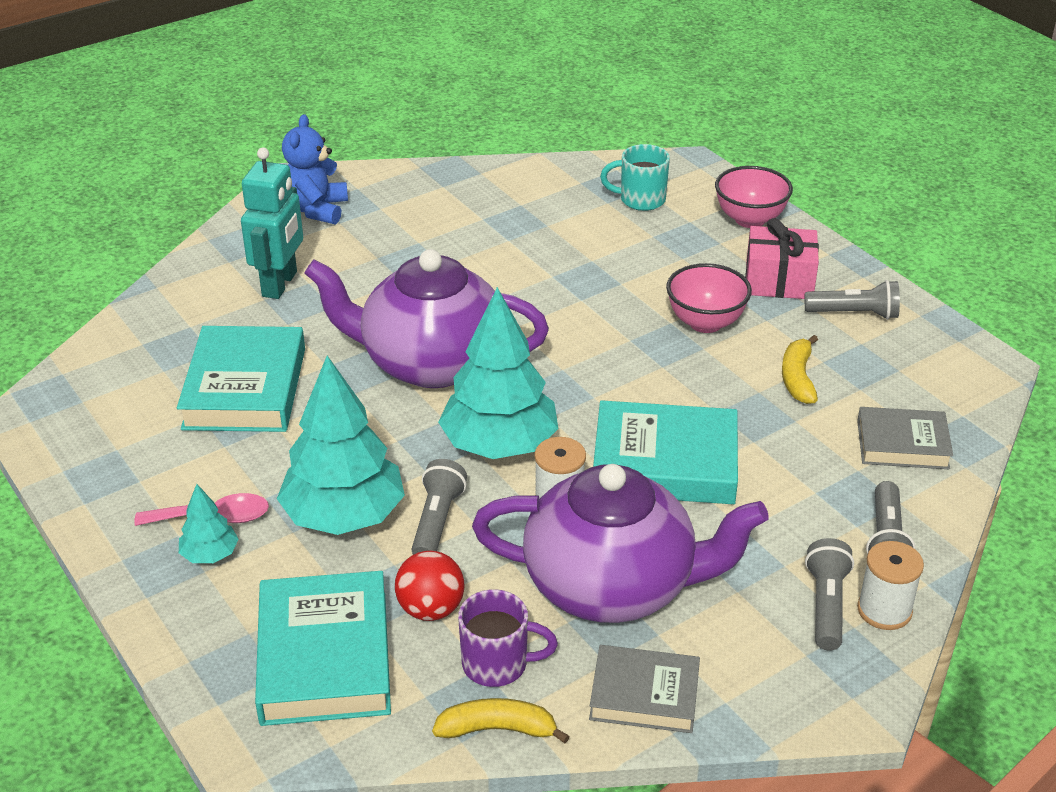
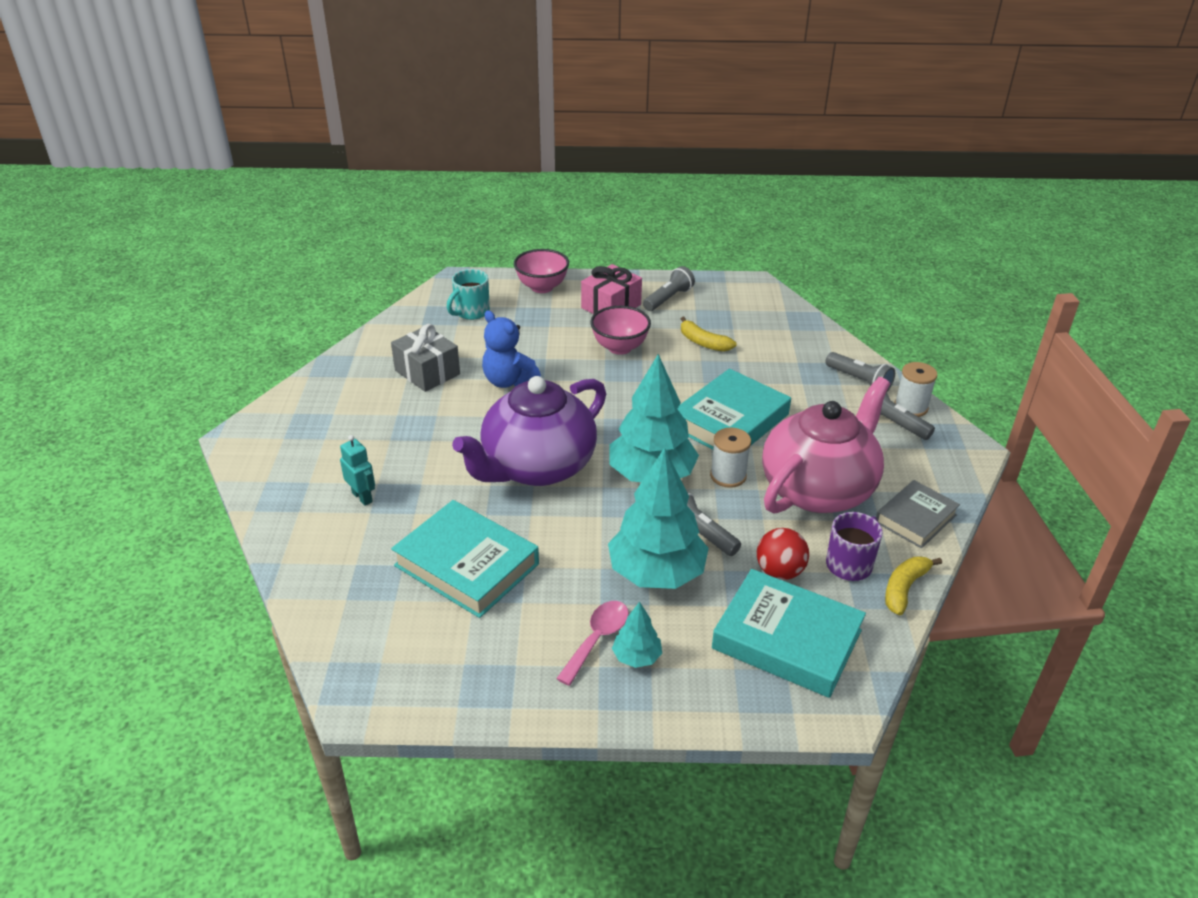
camera: 55 degrees left, 0 degrees up
turquoise robot [241,148,303,299] -> turquoise robot [340,435,375,506], size x0.58
blue teddy bear [282,114,348,225] -> blue teddy bear moved to [482,310,541,388]
purple teapot [472,464,769,623] -> pink teapot [762,377,890,514]
grey book [857,407,953,469] -> none
none -> grey gift [391,324,460,392]

